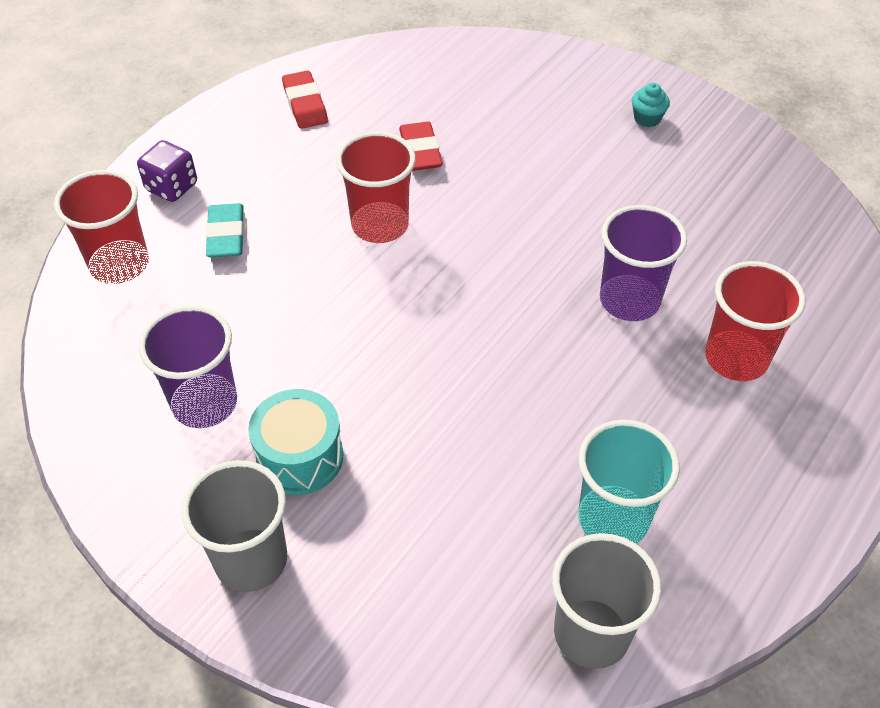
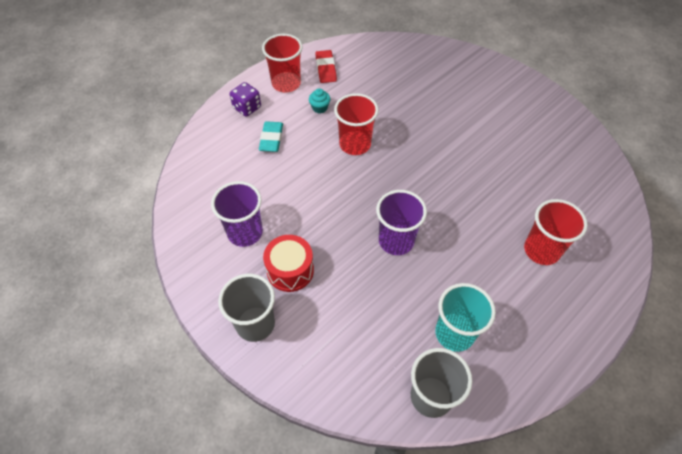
camera: 10 degrees right, 5 degrees up
red cup [54,170,149,284] -> red cup moved to [262,34,303,92]
turquoise drum [248,389,343,495] -> red drum [263,235,314,292]
red eraser [399,122,443,171] -> none
purple cup [600,205,687,321] -> purple cup moved to [376,190,427,255]
turquoise cupcake [632,83,670,127] -> turquoise cupcake moved to [309,88,331,113]

